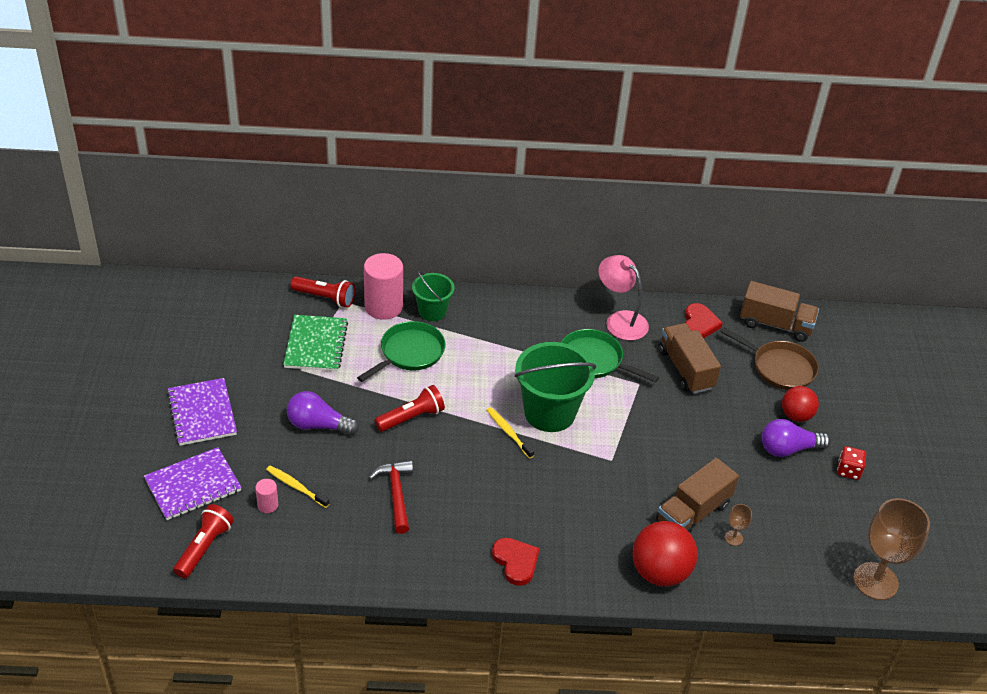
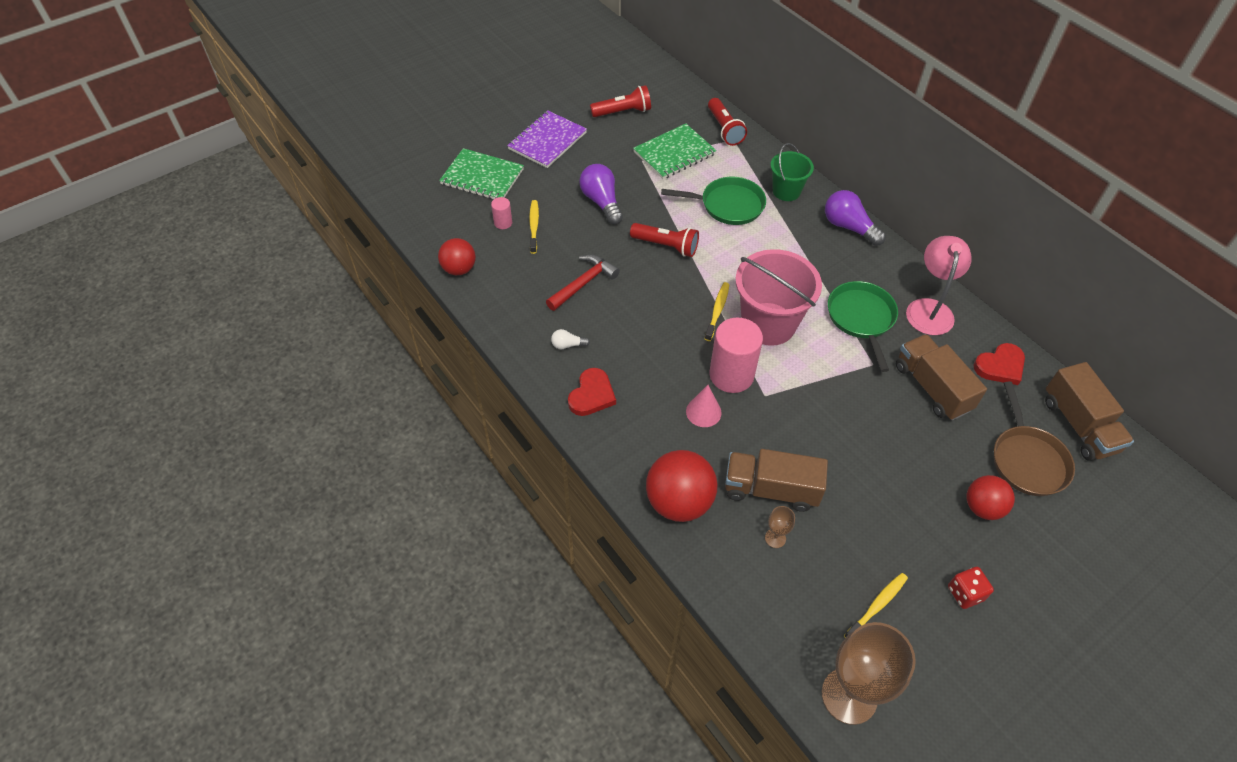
camera: 55 degrees right, 10 degrees up
purple notebook [144,447,242,520] -> green notebook [439,148,524,199]
red flashlight [173,504,234,578] -> red flashlight moved to [590,85,651,117]
pink cylinder [364,253,403,320] -> pink cylinder moved to [709,318,763,393]
green bucket [515,342,596,432] -> pink bucket [735,249,822,346]
brown truck [659,323,721,394] -> brown truck turned 60 degrees counterclockwise [896,334,987,420]
purple light bulb [762,419,831,457] -> purple light bulb moved to [825,190,886,246]
none -> red ball [438,238,476,275]
none -> white light bulb [551,329,590,349]
none -> pink cone [686,385,722,427]
none -> yellow toothbrush [844,573,908,638]

